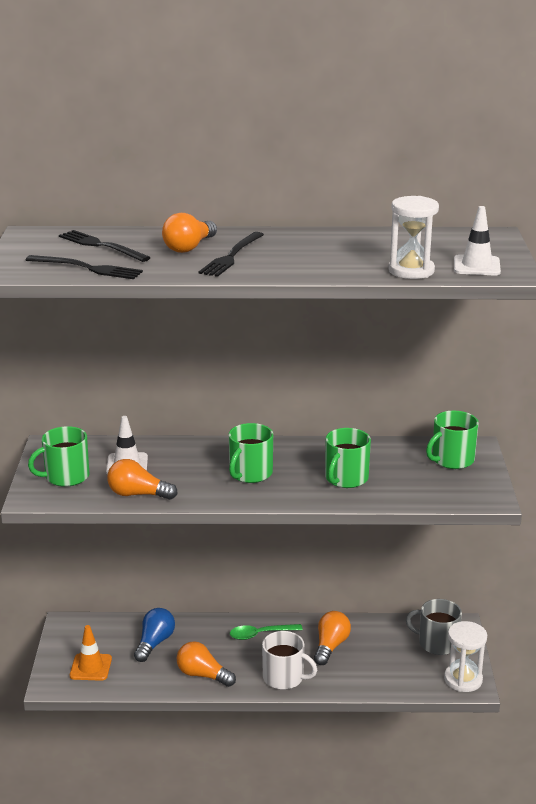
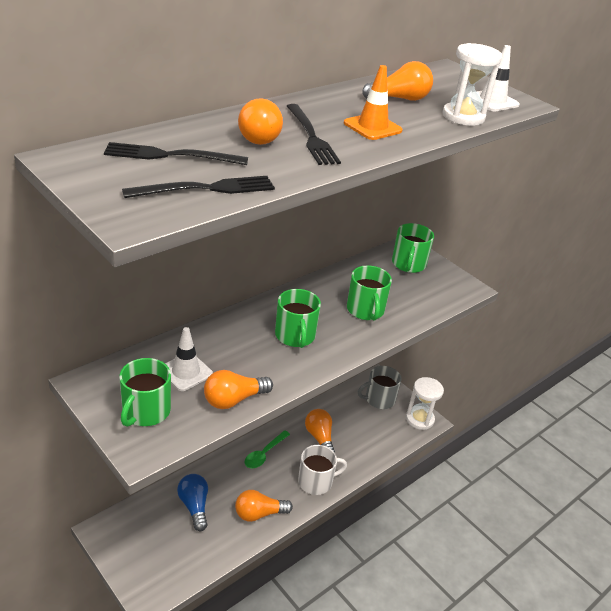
camera: 45 degrees left, 10 degrees up
orange traffic cone [70,625,112,681] -> orange traffic cone moved to [344,65,403,140]
none -> orange light bulb [362,61,433,101]

